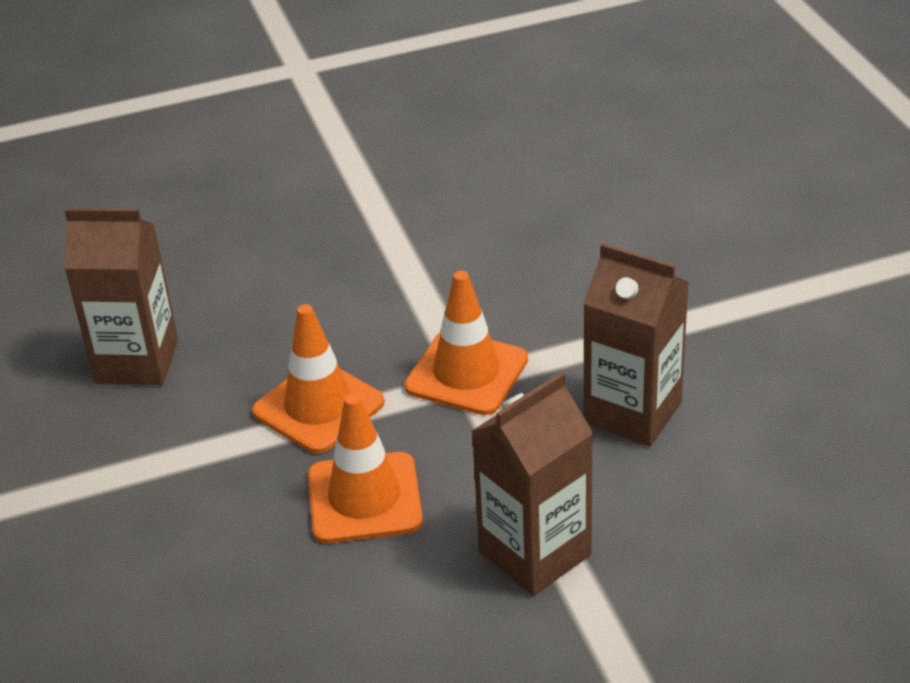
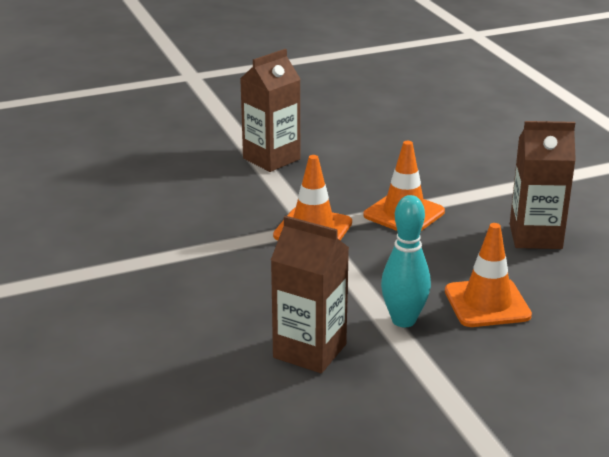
camera: 175 degrees right, 10 degrees down
orange traffic cone [308,393,423,543] -> orange traffic cone moved to [445,223,532,327]
brown carton [583,243,689,446] -> brown carton moved to [271,216,349,373]
none -> turquoise bowling pin [381,195,431,327]

